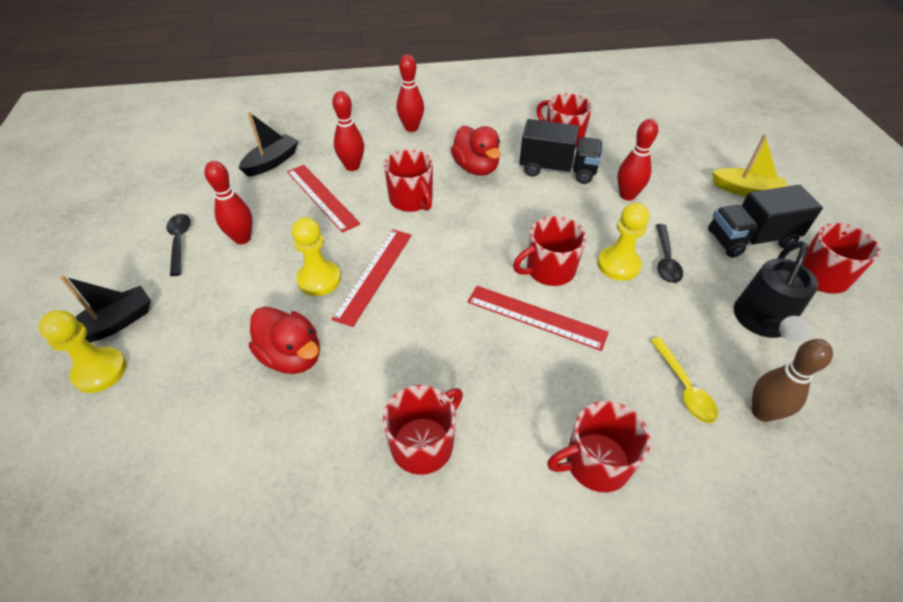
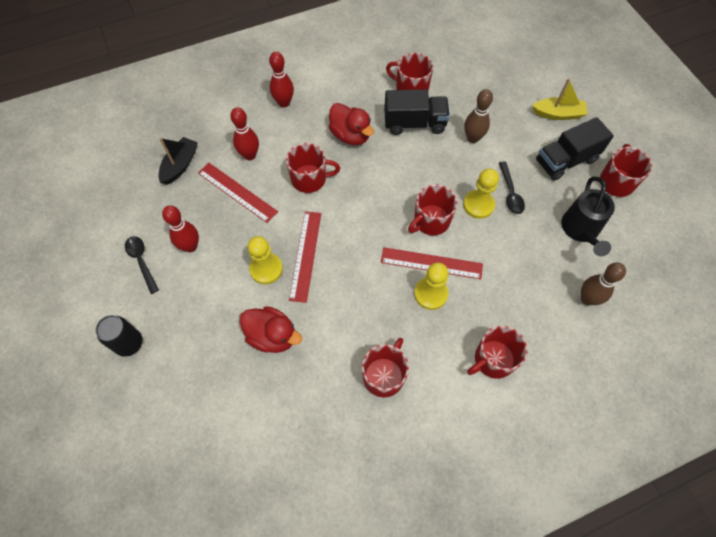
camera: 15 degrees left, 15 degrees up
yellow pawn [39,310,127,393] -> yellow pawn moved to [414,263,449,310]
black boat [60,276,151,343] -> black can [95,315,143,357]
red mug [384,149,433,212] -> red mug turned 45 degrees counterclockwise [286,143,340,193]
red bowling pin [617,119,658,201] -> brown bowling pin [464,89,493,143]
yellow spoon [650,337,718,423] -> none

